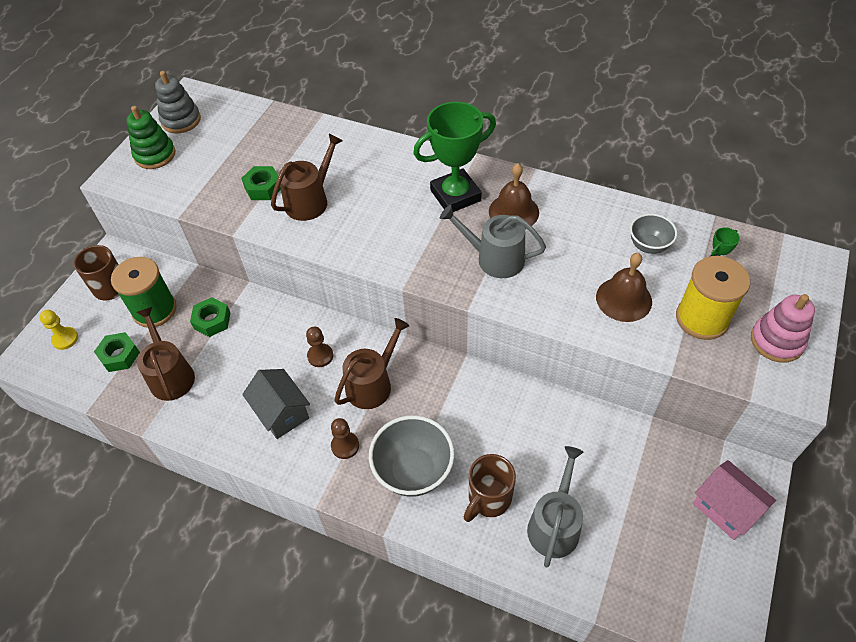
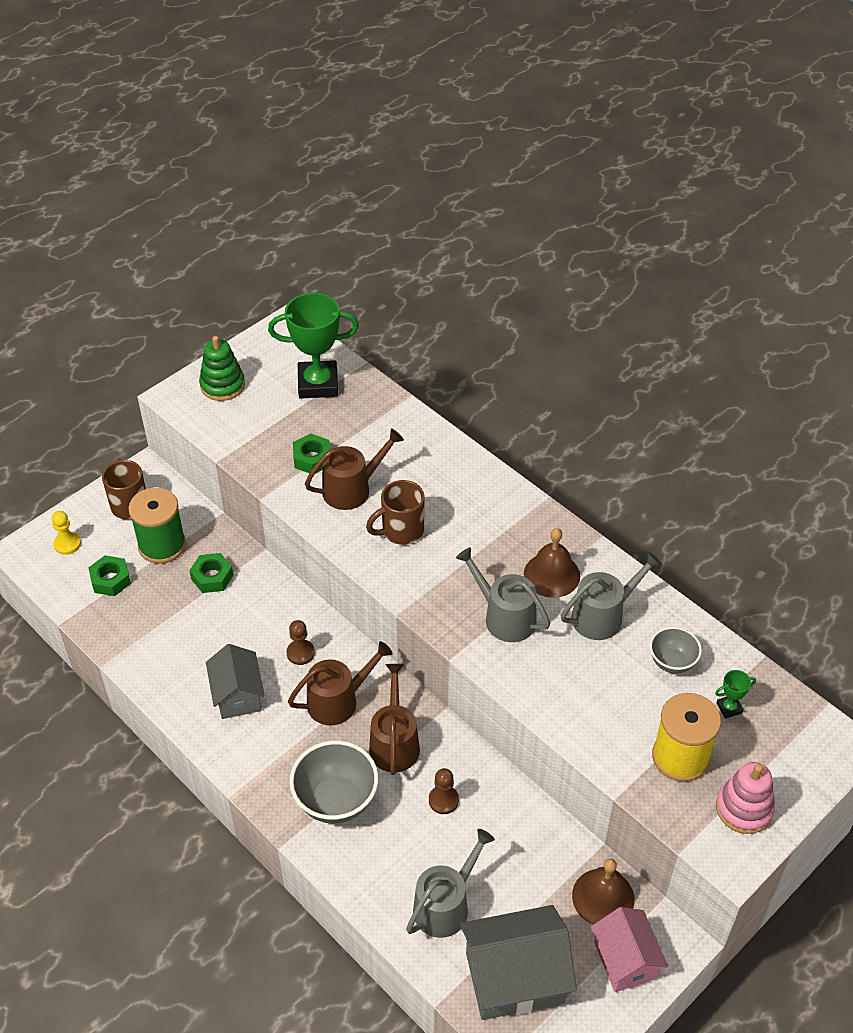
camera: 20 degrees right, 5 degrees down
brown watering can [137,307,195,401] -> brown watering can moved to [369,664,420,775]
grey stacking toy [155,71,201,133] -> none
brown pawn [331,418,359,459] -> brown pawn moved to [429,768,459,814]
green trophy [413,102,496,212] -> green trophy moved to [268,293,359,399]
brown mug [464,454,516,522] -> brown mug moved to [366,480,425,545]
brown bell [596,253,652,322] -> brown bell moved to [572,859,634,925]
none -> grey house [460,905,577,1020]
none -> grey watering can [561,552,662,640]

